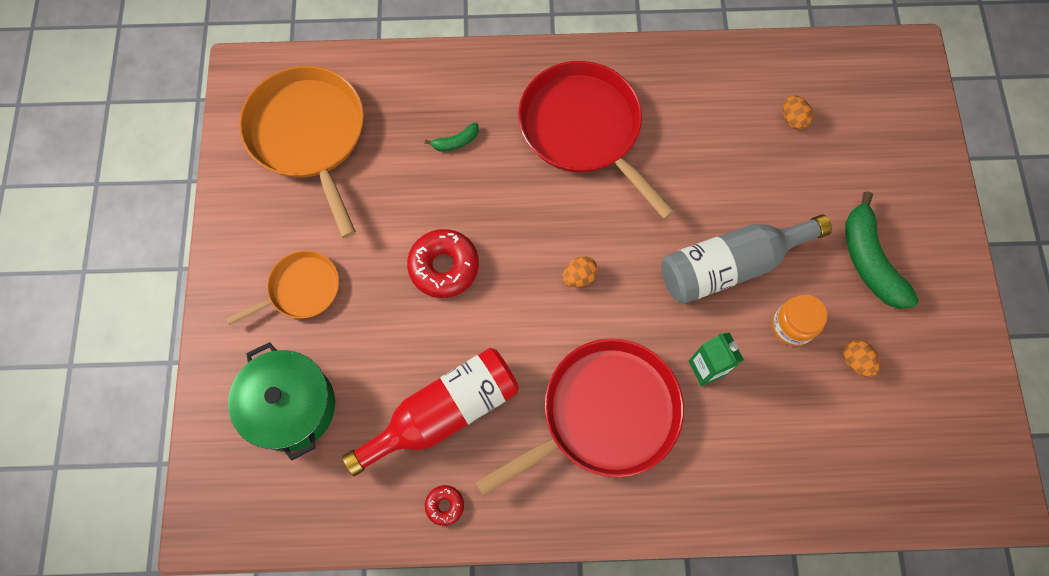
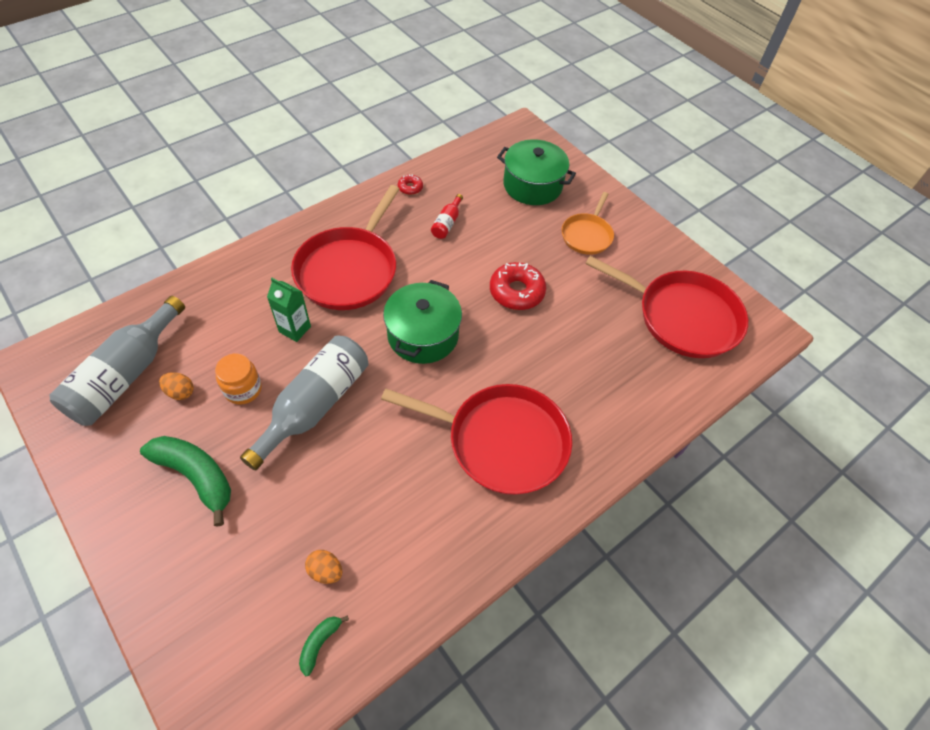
camera: 140 degrees right, 15 degrees down
orange pan [239,66,364,238] -> red pan [585,256,748,358]
red bottle [342,348,519,476] -> red bottle [431,194,463,239], size x0.45
green banana [425,122,479,151] -> green banana moved to [299,615,349,676]
orange egg [562,256,598,288] -> green pot [383,280,462,364]
none -> grey bottle [49,296,185,426]

